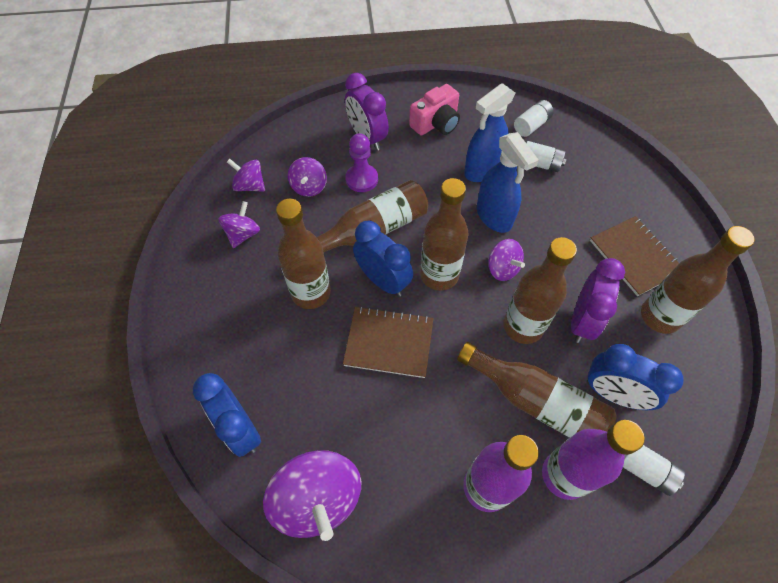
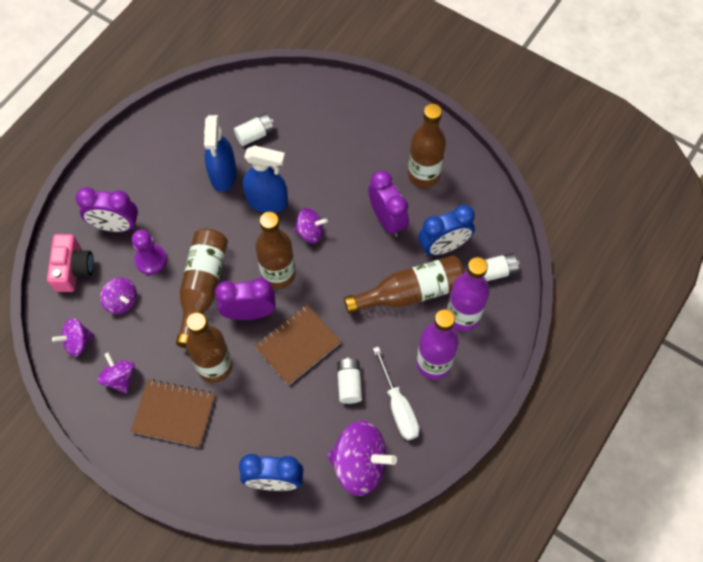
camera: 50 degrees left, 5 degrees up
blue clock [353,221,413,296] -> purple clock [215,278,276,320]
pink camera [409,84,460,135] -> pink camera moved to [47,234,94,292]
brown bottle [503,237,577,344] -> none
white battery [514,100,554,137] -> white battery moved to [337,358,362,404]
brown notebook [590,216,679,296] -> brown notebook moved to [131,379,215,448]
none -> white screwdriver [373,346,419,440]

